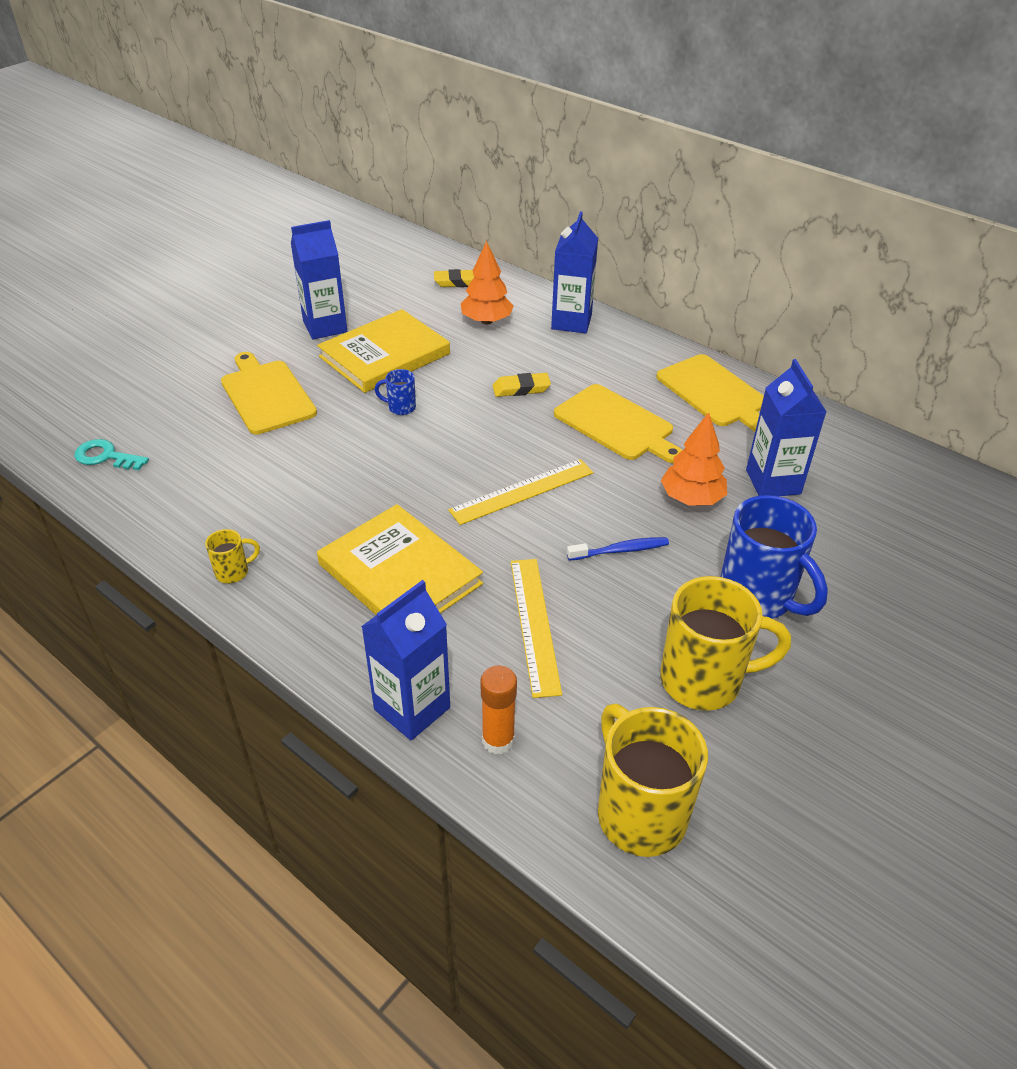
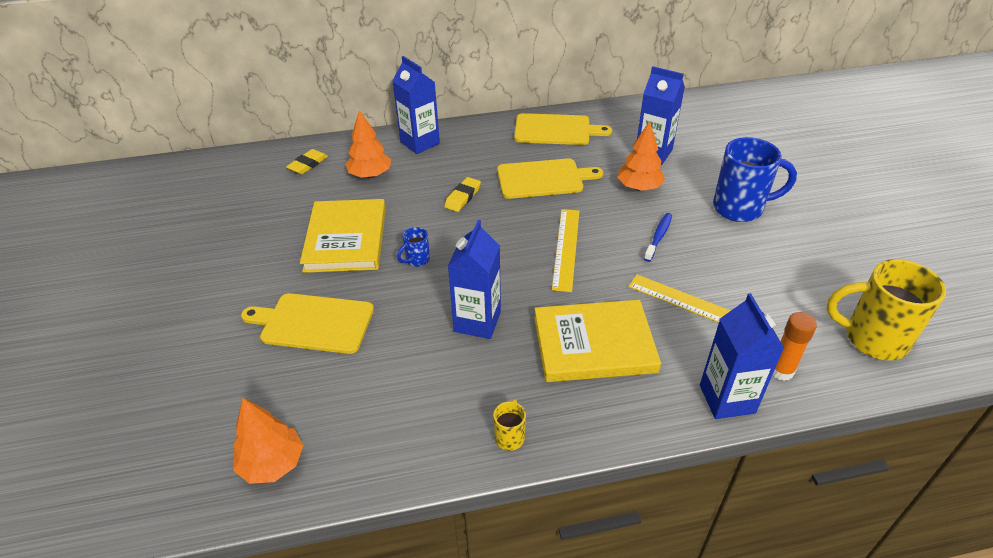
camera: 50 degrees left, 0 degrees up
turquoise key [75,439,149,470] -> orange tree [233,398,303,484]
blue carton [291,220,347,339] -> blue carton moved to [448,220,501,339]
yellow mug [660,576,791,711] -> none

